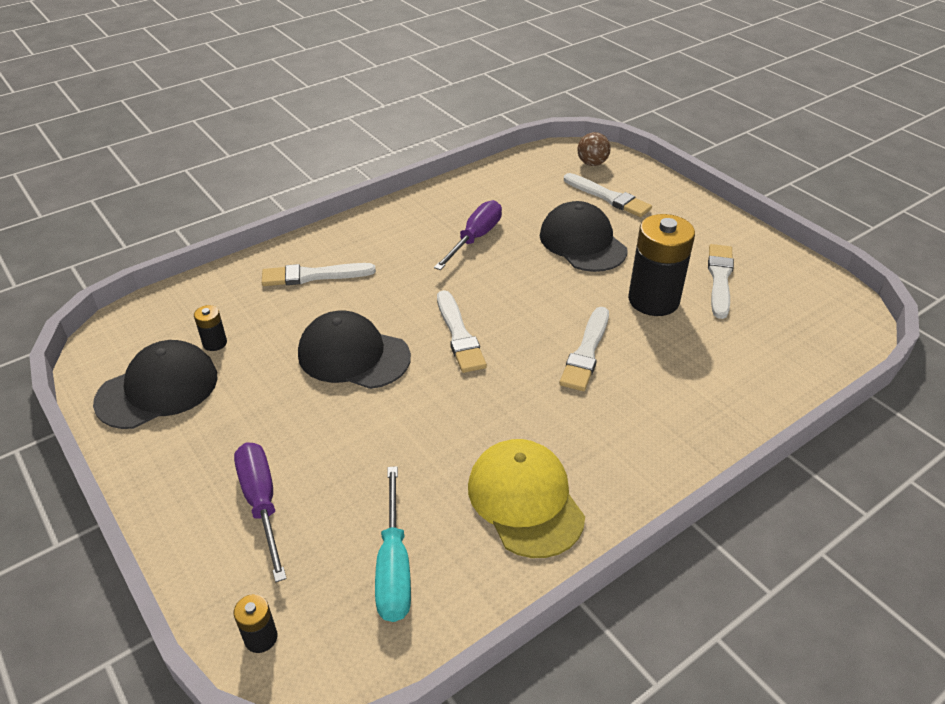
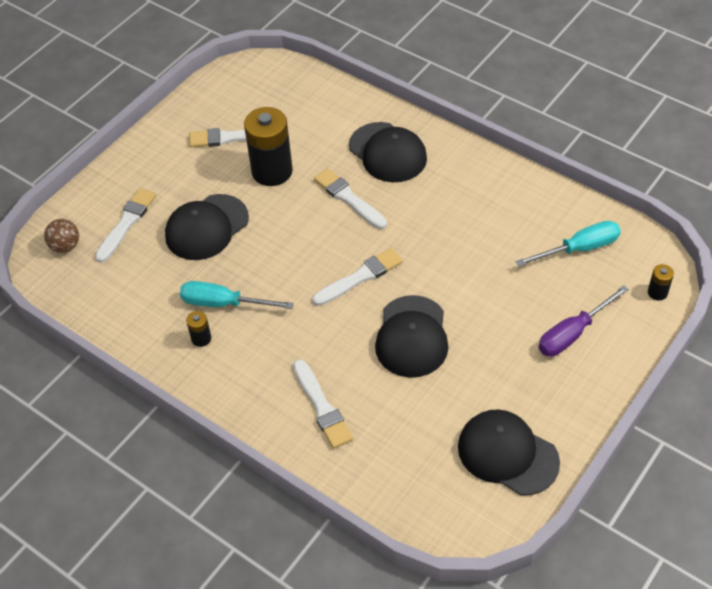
camera: 105 degrees left, 10 degrees up
black battery [194,305,227,351] -> black battery moved to [186,311,211,347]
purple screwdriver [434,200,502,270] -> turquoise screwdriver [180,281,294,309]
yellow cap [468,439,585,558] -> none
white brush [559,307,609,391] -> white brush turned 135 degrees counterclockwise [314,168,387,229]
none -> black cap [349,122,427,182]

